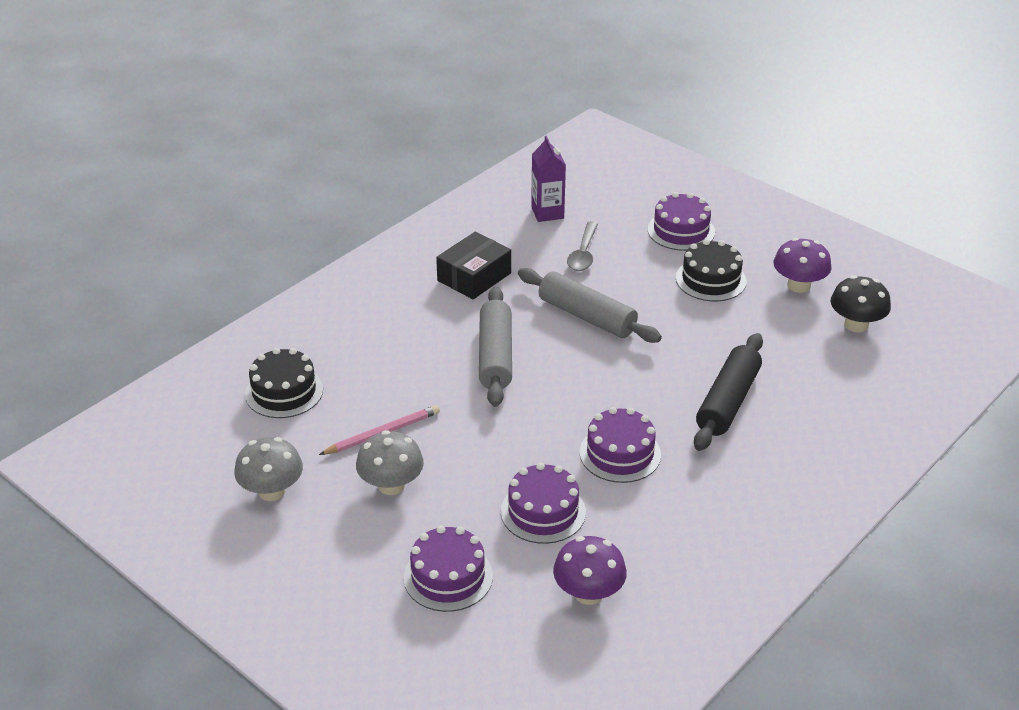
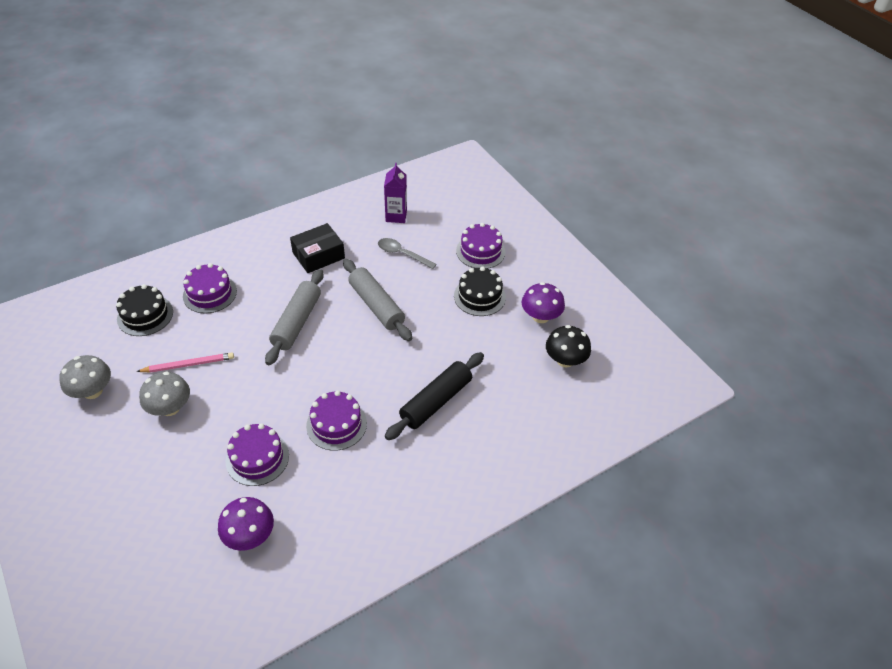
camera: 15 degrees right, 10 degrees up
purple cake [404,525,493,612] -> purple cake moved to [183,263,237,314]
grey spoon [567,221,598,271] -> grey spoon turned 90 degrees clockwise [378,238,437,269]

